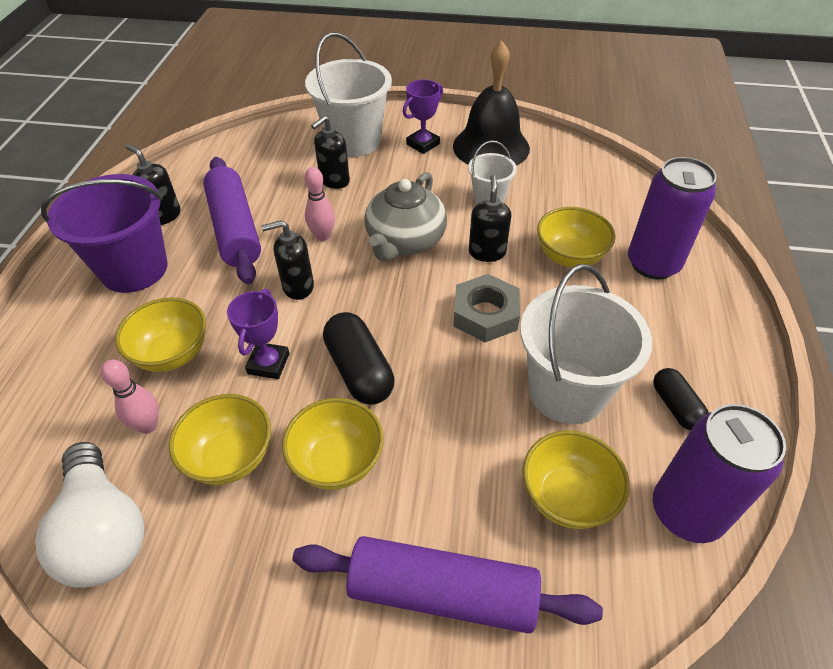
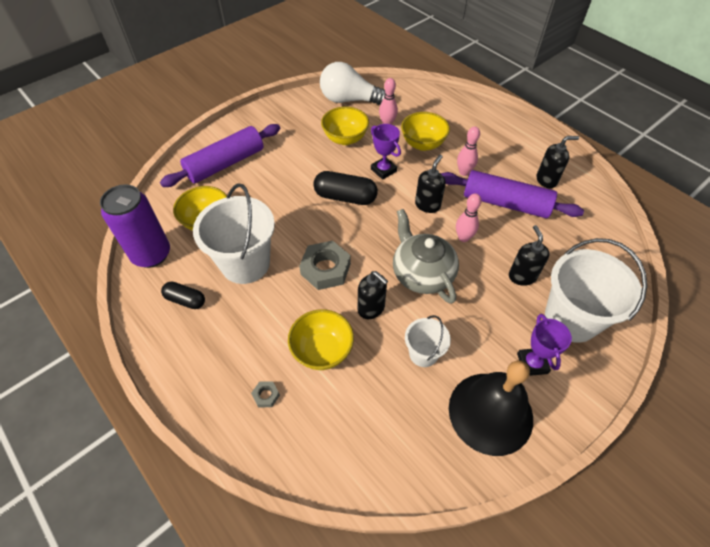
camera: 130 degrees right, 5 degrees up
purple bucket [41,174,168,293] -> none
yellow bowl [282,398,384,490] -> none
purple can [628,157,717,279] -> grey nut [251,381,280,407]
none -> pink bowling pin [457,126,480,176]

